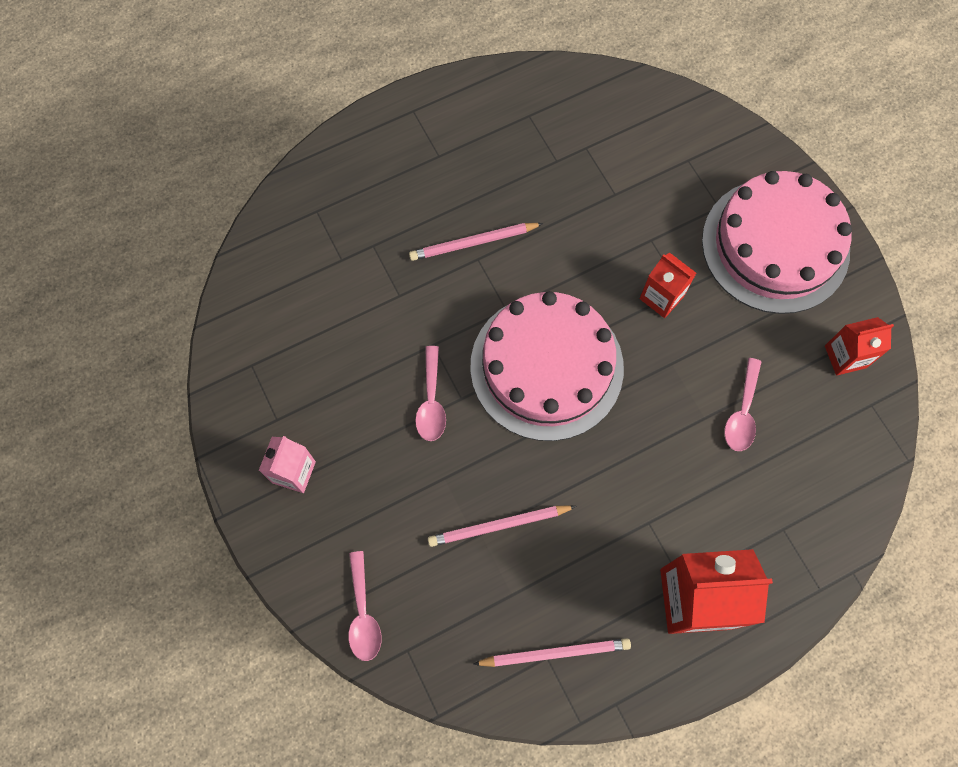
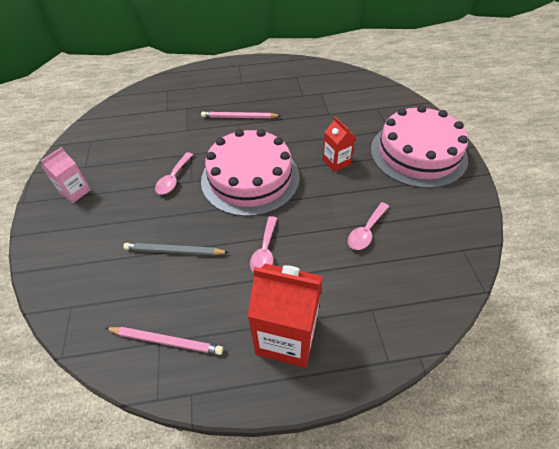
camera: 20 degrees right, 20 degrees down
pink spoon [348,551,381,661] -> pink spoon moved to [250,216,277,273]
pink pencil [428,505,576,547] -> grey pencil [123,243,229,255]
red carton [825,317,894,376] -> none

